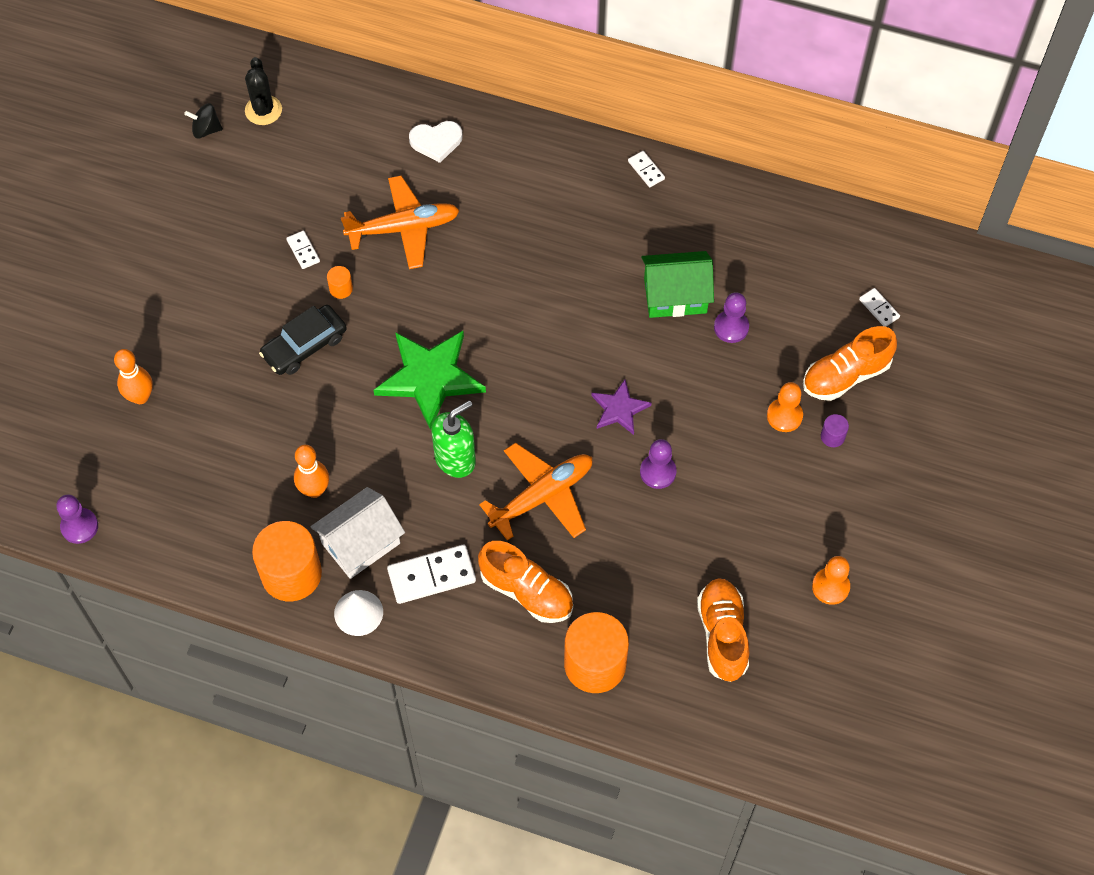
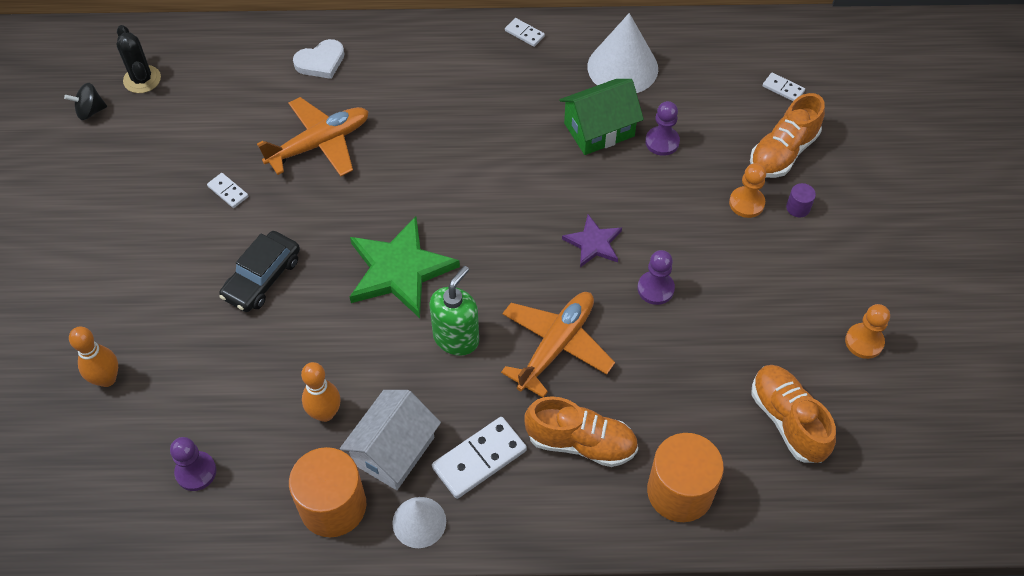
camera: 20 degrees left, 5 degrees down
purple pawn [56,495,98,544] -> purple pawn moved to [170,437,216,491]
orange cylinder [327,266,353,299] -> none
none -> white cone [587,13,658,93]

